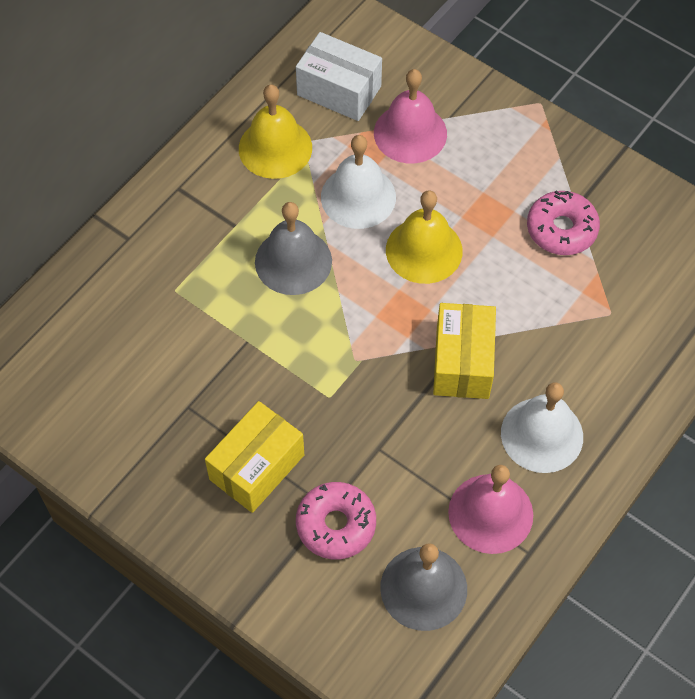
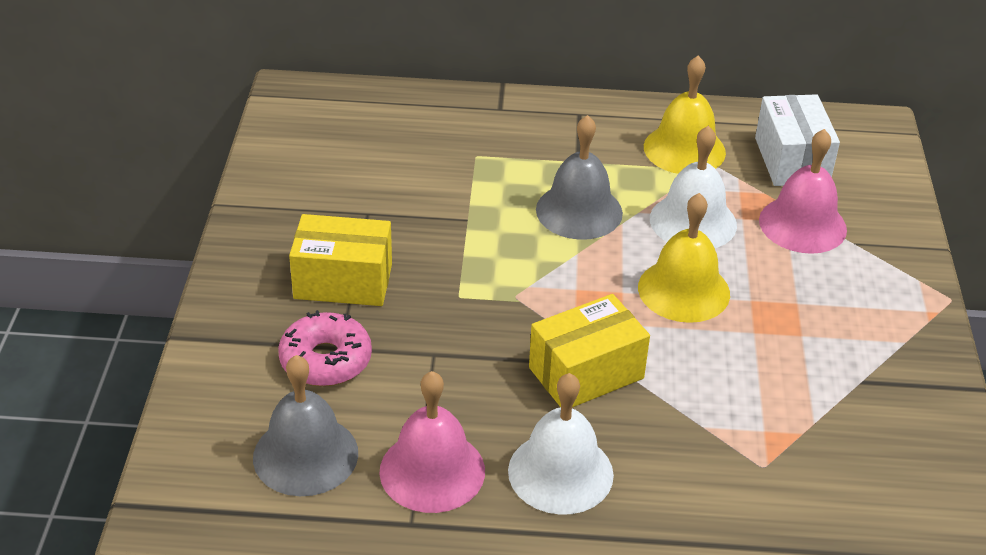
camera: 55 degrees right, 20 degrees down
pink donut [527,191,600,255] -> none

